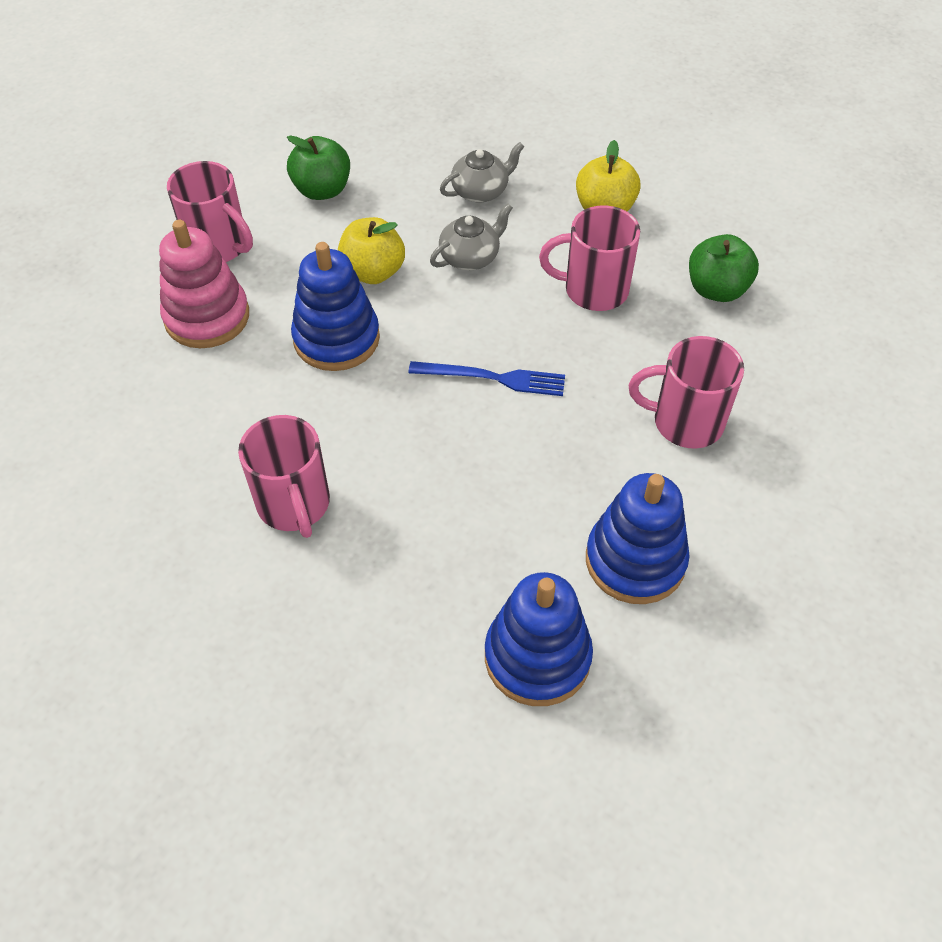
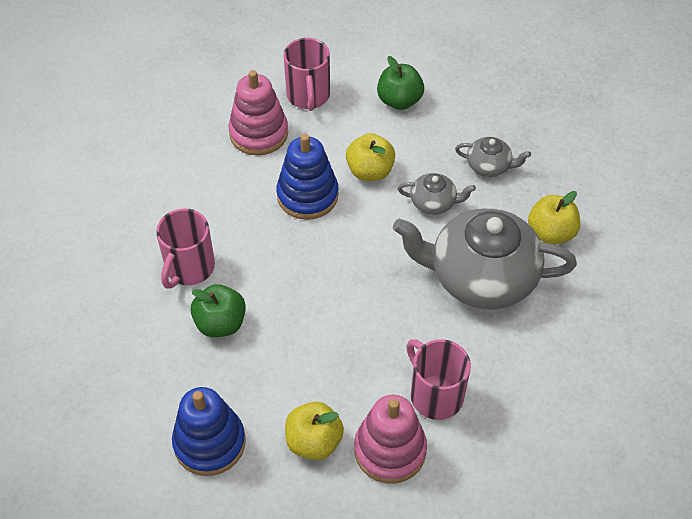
camera: 45 degrees right, 0 degrees up
blue fork [408,361,565,396] -> none
pink mug [539,205,640,311] -> grey teapot [393,208,577,309]
blue stacking toy [586,473,690,604] -> yellow apple [285,402,344,460]
green apple [689,234,759,302] -> green apple moved to [191,284,246,337]
none -> pink stacking toy [354,395,427,483]

